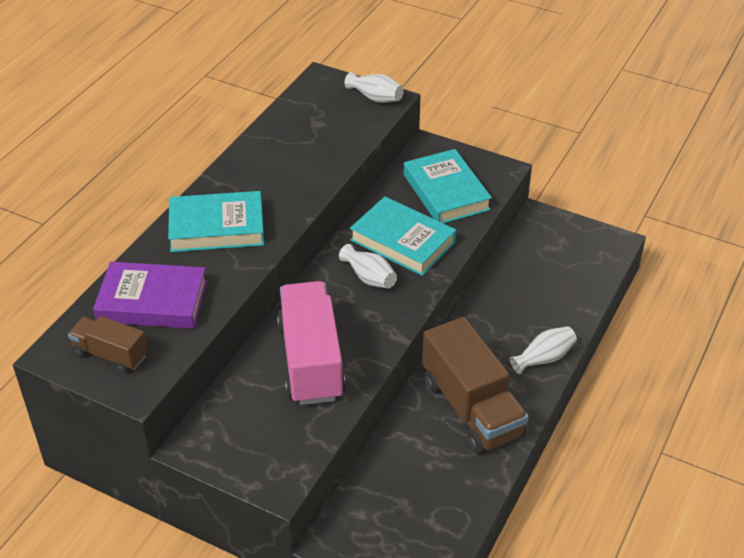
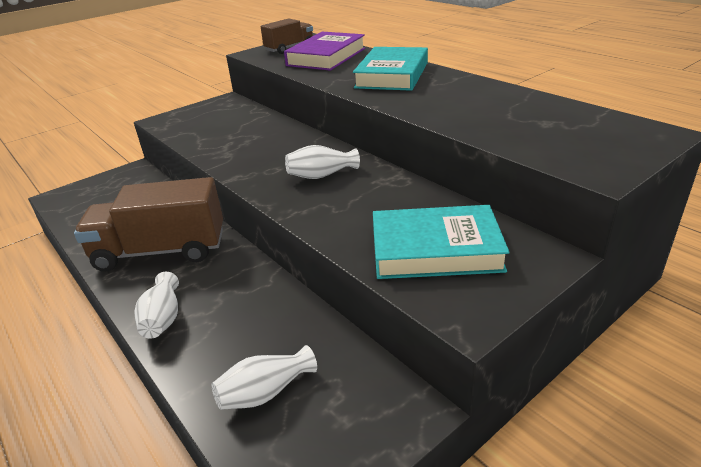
camera: 115 degrees right, 10 degrees down
pink truck [277,281,346,405] -> none
white vase [345,72,404,103] -> white vase moved to [212,345,317,410]
turquoise book [350,196,456,276] -> none

